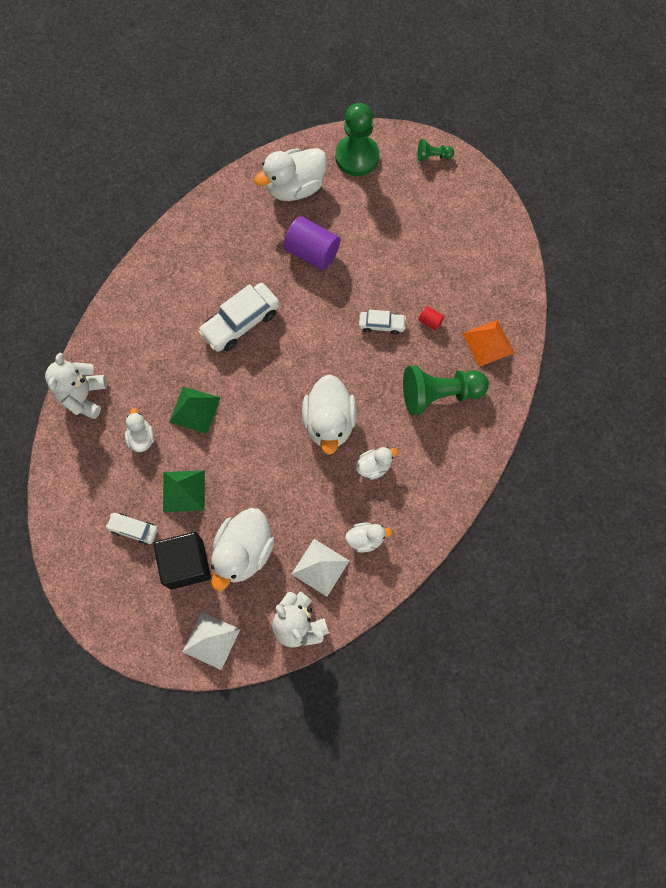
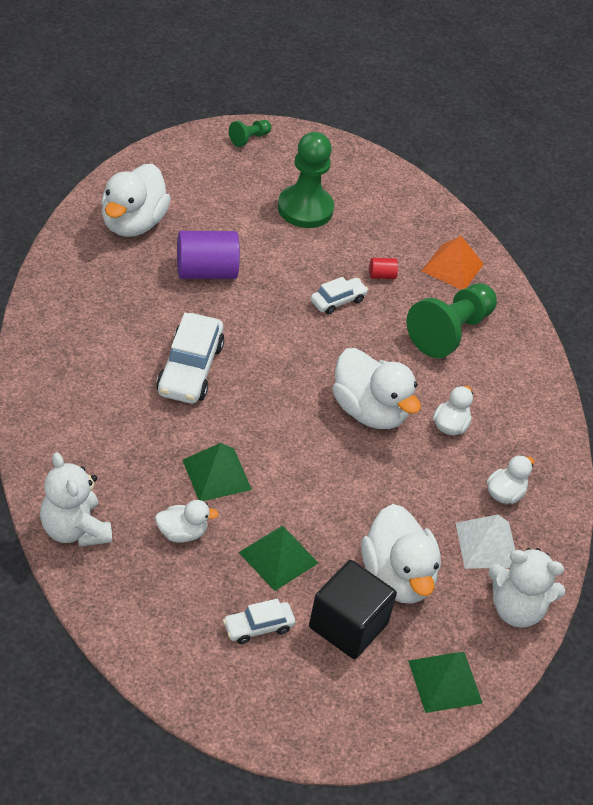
camera: 45 degrees left, 25 degrees down
white duck [125,408,155,452] -> white duck turned 135 degrees clockwise [155,500,219,543]
white pyramid [182,612,240,670] -> green pyramid [408,652,482,713]
green pawn [335,103,379,176] -> green pawn moved to [278,132,334,228]

